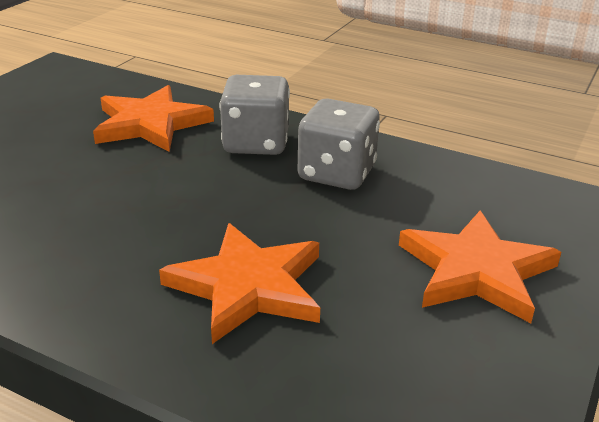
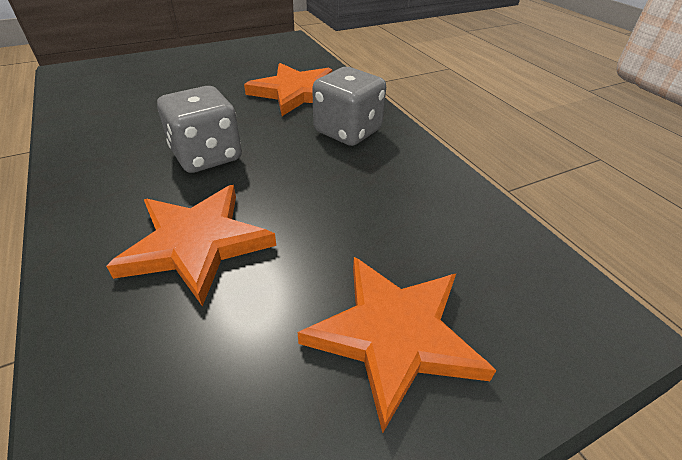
camera: 35 degrees right, 10 degrees up
grey dice [298,98,380,190] -> grey dice moved to [157,86,242,173]

